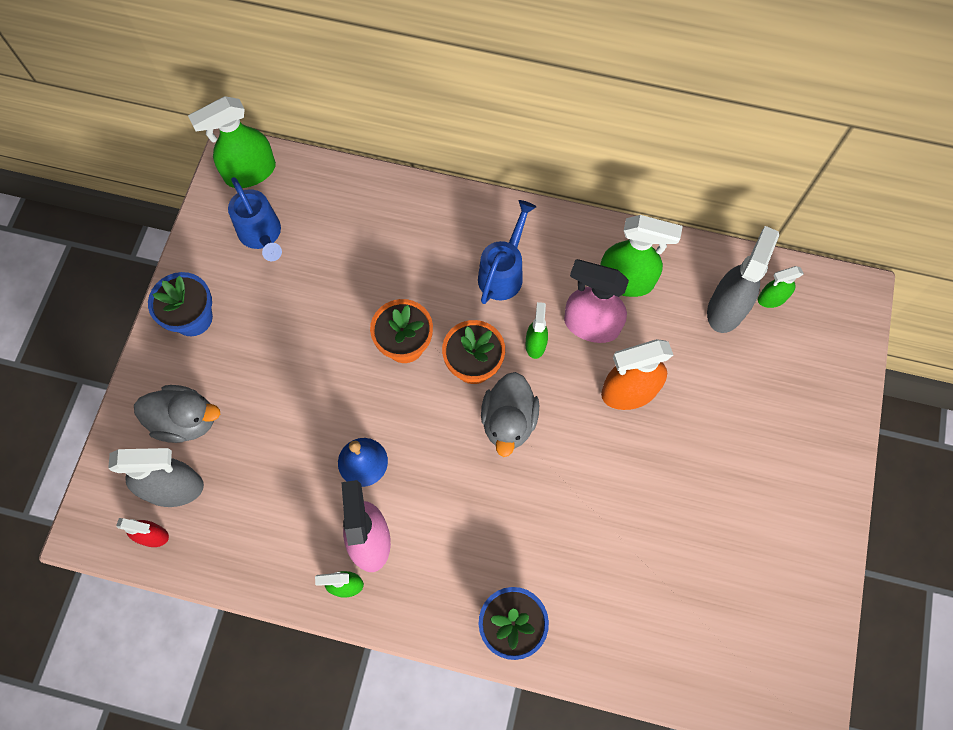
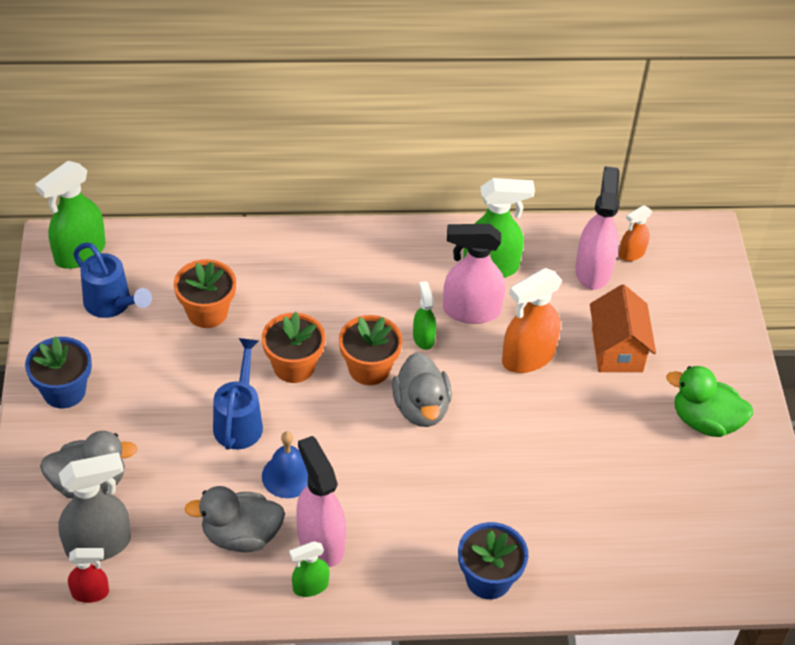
camera: 20 degrees left, 20 degrees down
blue watering can [478,200,536,304] -> blue watering can moved to [213,338,263,450]
grey spray bottle [707,226,779,333] -> pink spray bottle [575,166,620,290]
green spray bottle [758,266,804,308] -> orange spray bottle [619,205,652,261]
none -> orange flower pot [174,259,236,328]
none -> grey duck [184,486,285,552]
none -> orange house [590,285,656,372]
none -> green duck [666,366,753,437]

